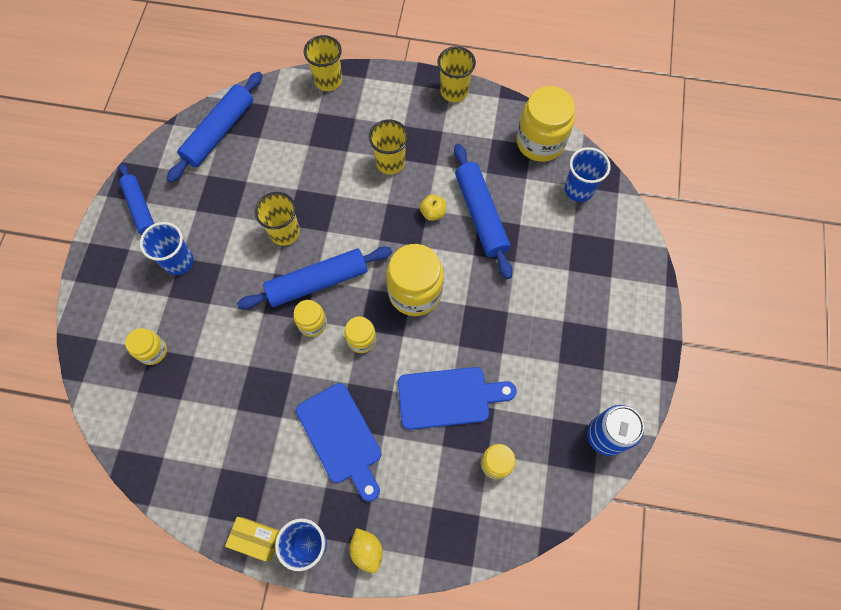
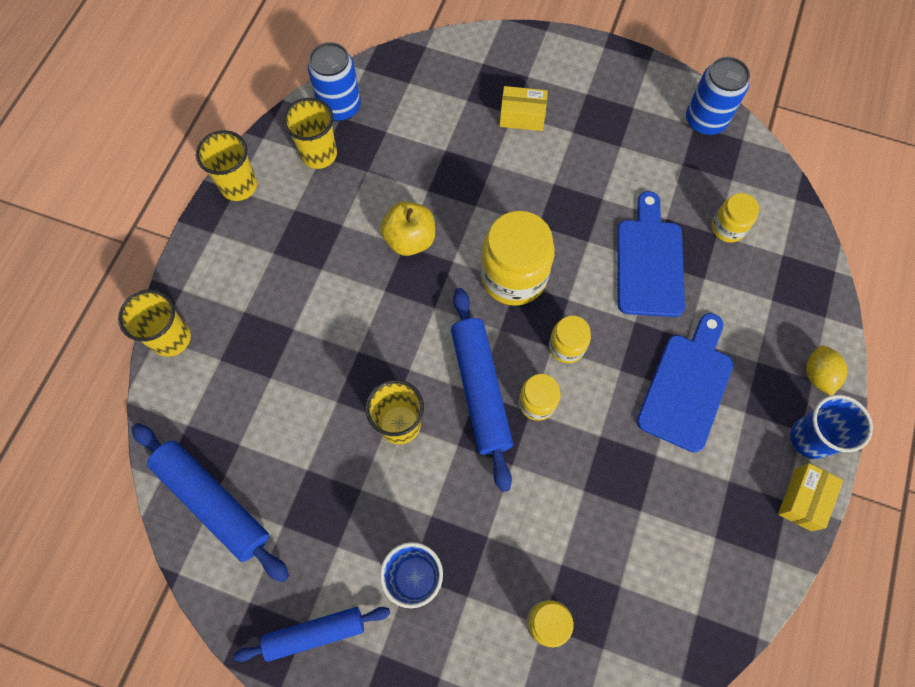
camera: 80 degrees left, 0 degrees up
blue cutting board [296,383,382,501] -> blue cutting board turned 45 degrees counterclockwise [637,313,733,453]
yellow lemon [350,528,383,573] -> yellow lemon turned 75 degrees counterclockwise [806,345,847,396]
yellow cup [369,120,409,174] -> yellow cup moved to [283,98,337,169]
yellow apple [420,194,446,221] -> yellow apple [380,201,435,256], size x1.60
blue rolling pin [454,144,513,279] -> none
yellow jar [517,86,575,162] -> blue can [308,42,361,122]
blue cup [565,147,610,202] -> none
none -> yellow box [500,86,548,131]

